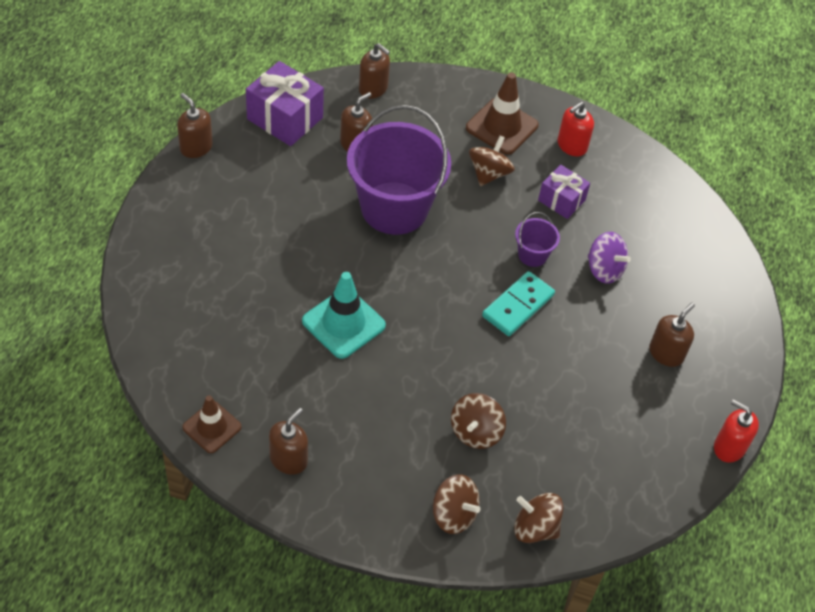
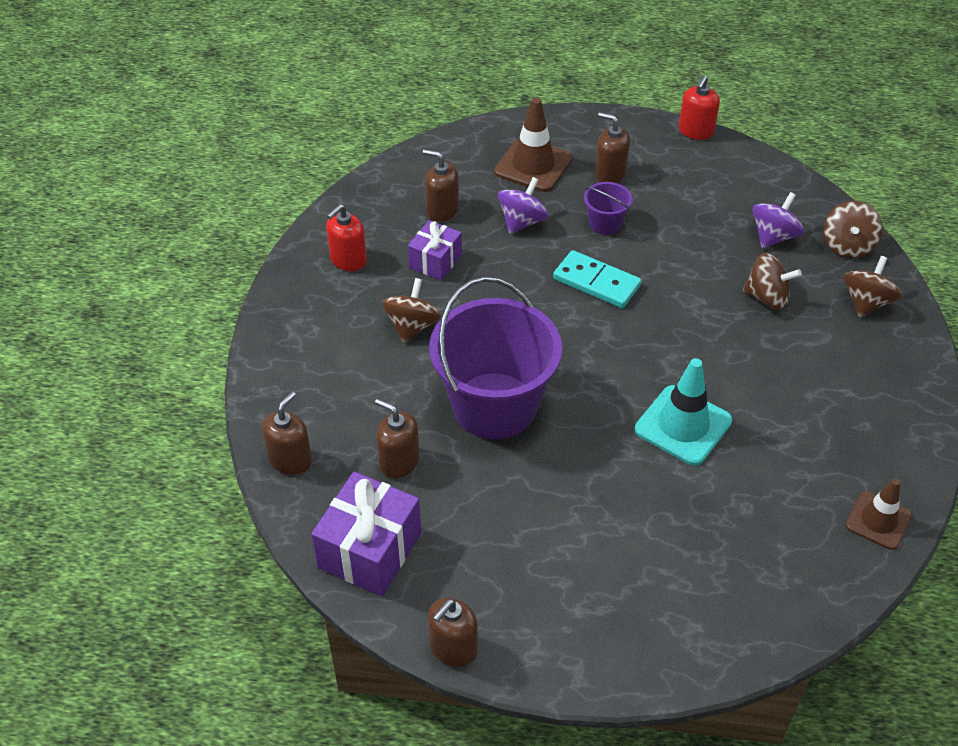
camera: 95 degrees left, 5 degrees down
brown soap dispenser [269,408,308,475] -> brown soap dispenser moved to [423,149,459,222]
brown traffic cone [466,72,539,155] -> brown traffic cone moved to [494,98,573,192]
brown spinning top [469,135,515,186] -> brown spinning top turned 90 degrees clockwise [382,278,441,343]
purple bucket [515,212,560,267] -> purple bucket moved to [584,182,633,235]
red soap dispenser [557,102,594,156] -> red soap dispenser turned 90 degrees clockwise [326,204,367,271]
none -> purple spinning top [752,192,804,248]

